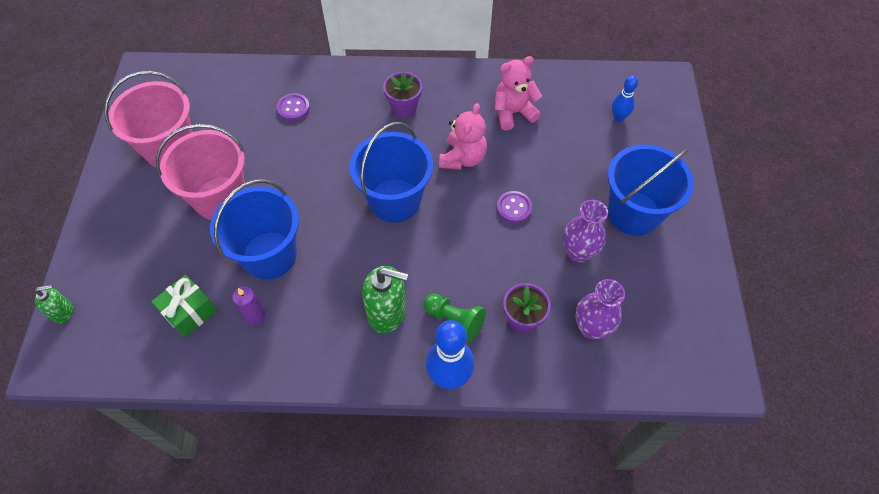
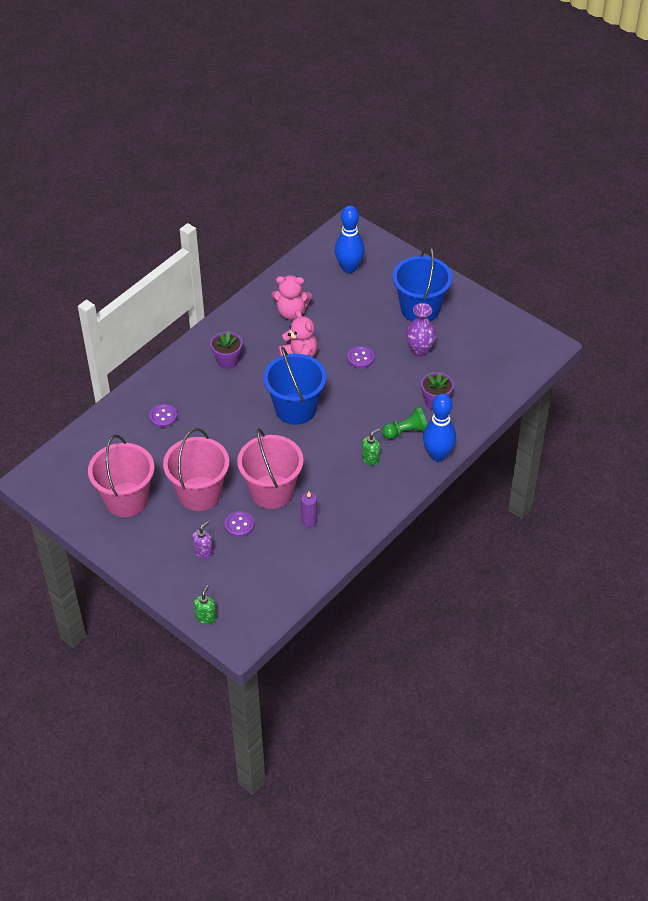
camera: 50 degrees left, 10 degrees down
green gift [151,275,217,338] -> none
blue bucket [210,179,299,280] -> pink bucket [237,428,304,509]
green soap dispenser [362,266,408,333] -> green soap dispenser [362,429,380,465], size x0.56
pink teddy bear [494,56,542,131] -> pink teddy bear turned 105 degrees counterclockwise [271,275,312,320]
purple vase [575,279,625,339] -> none
blue bowling pin [612,76,638,122] -> blue bowling pin [335,206,365,273], size x1.78
none -> purple soap dispenser [192,521,213,559]
none -> purple button [225,511,254,537]

